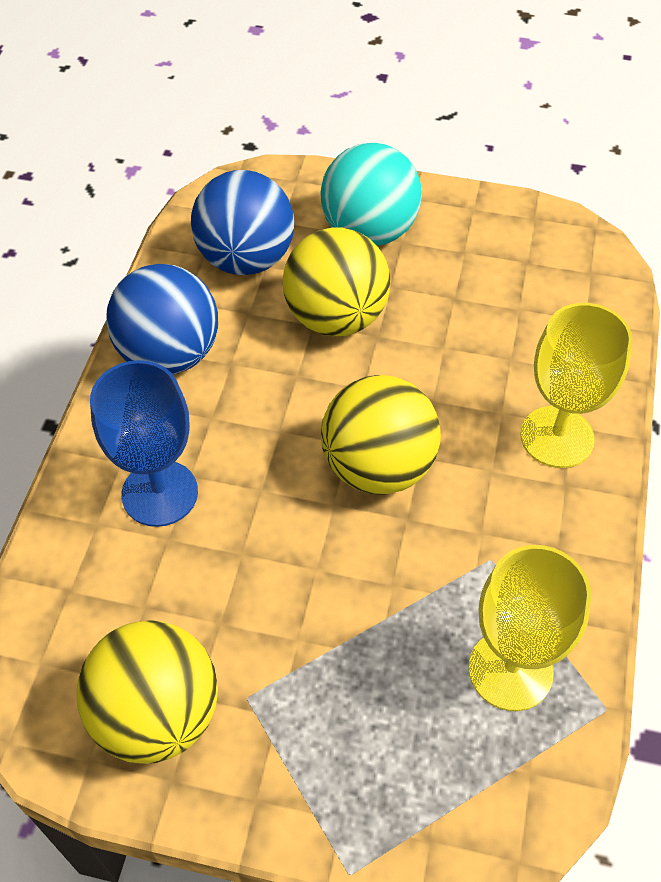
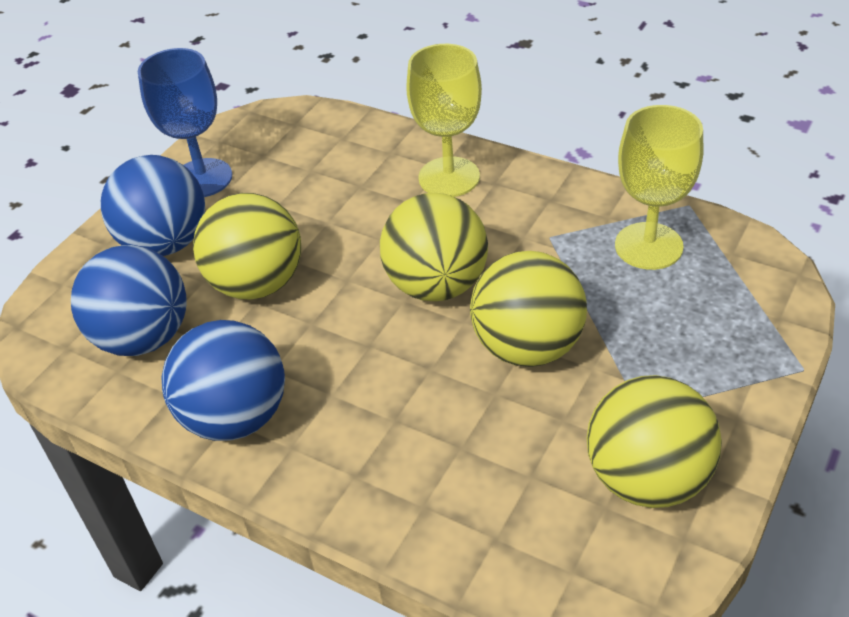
camera: 70 degrees left, 10 degrees down
blue goblet [90,360,198,527] -> blue goblet moved to [138,48,232,197]
turquoise ball [320,143,422,246] -> blue ball [101,155,205,256]
none -> yellow ball [470,251,587,367]

